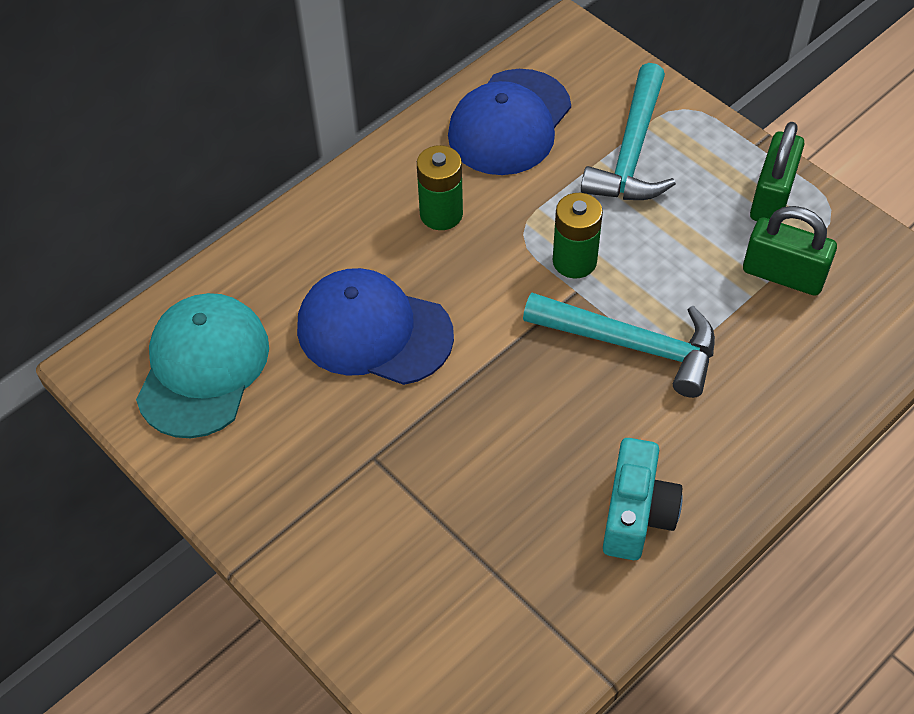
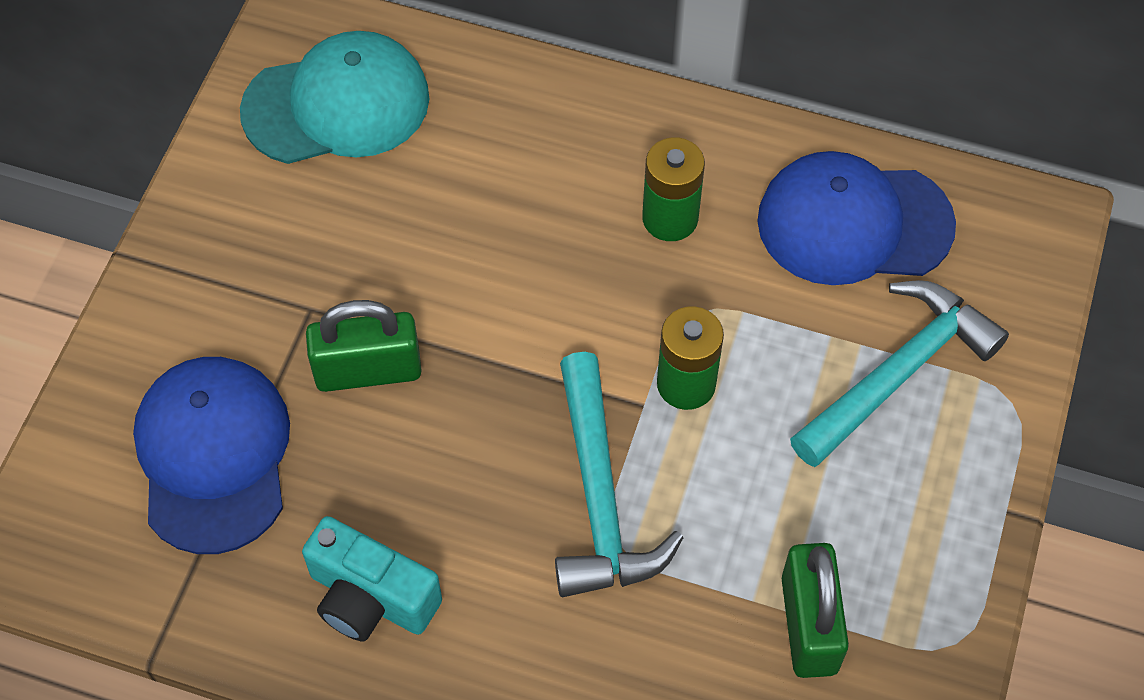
camera: 60 degrees right, 5 degrees up
blue cap [297,268,454,385] -> blue cap moved to [133,357,290,554]
turquoise hammer [581,63,676,200] -> turquoise hammer turned 150 degrees clockwise [790,280,1009,467]
turquoise camera [603,438,683,560] -> turquoise camera turned 45 degrees clockwise [302,516,442,641]
green padlock [750,122,805,221] -> green padlock moved to [306,300,422,392]

